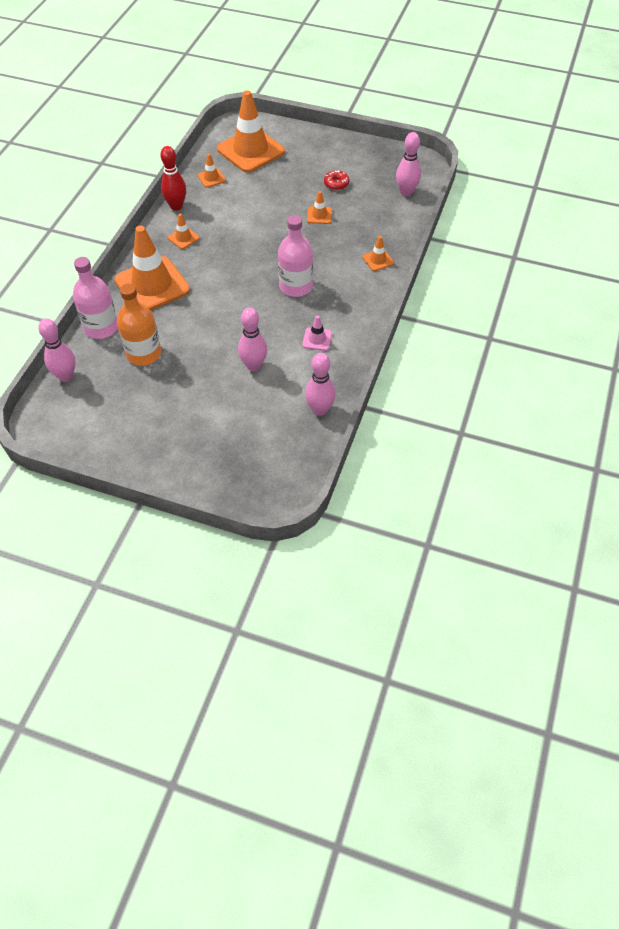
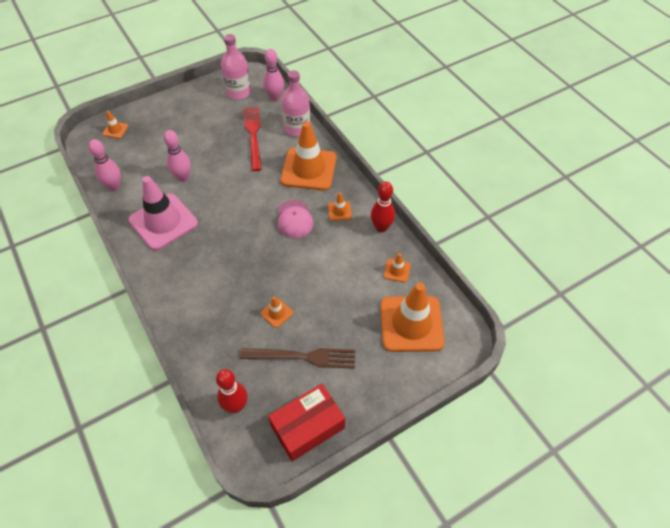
camera: 130 degrees right, 0 degrees up
orange bottle [117,284,161,366] -> red fork [244,107,262,171]
pink bottle [278,215,313,297] -> pink bottle moved to [221,34,251,100]
pink traffic cone [302,316,332,351] -> pink traffic cone [128,176,198,251], size x2.35
red donut [324,170,350,190] -> brown fork [240,348,355,369]
orange traffic cone [363,236,394,271] -> orange traffic cone moved to [102,111,128,139]
pink bowling pin [396,132,421,197] -> red bowling pin [216,369,248,413]
none -> red box [268,384,345,461]
none -> pink cap [277,200,314,238]

